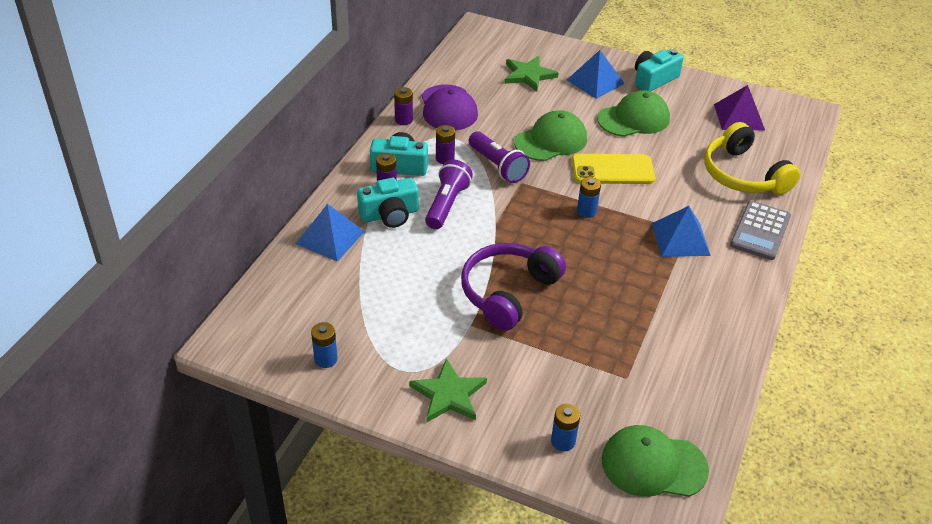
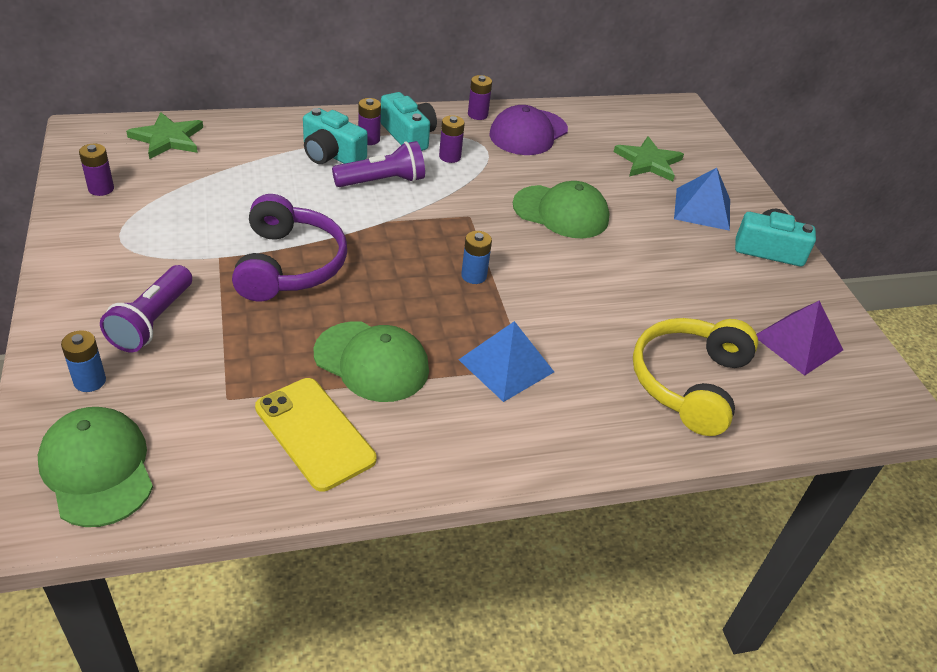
camera: 50 degrees right, 0 degrees up
blue pyramid [296,204,365,261] -> none
blue battery [311,322,338,368] -> purple battery [79,144,114,196]
green star [409,358,487,422] -> green star moved to [126,112,203,159]
purple headphones [461,243,566,331] -> purple headphones turned 90 degrees clockwise [232,194,347,302]
purple flashlight [469,131,530,183] -> purple flashlight moved to [100,265,192,352]
yellow phone [572,154,655,184] -> yellow phone moved to [255,378,376,492]
green cap [597,90,670,137] -> green cap moved to [314,321,429,402]
grey calculator [730,201,791,260] -> none

